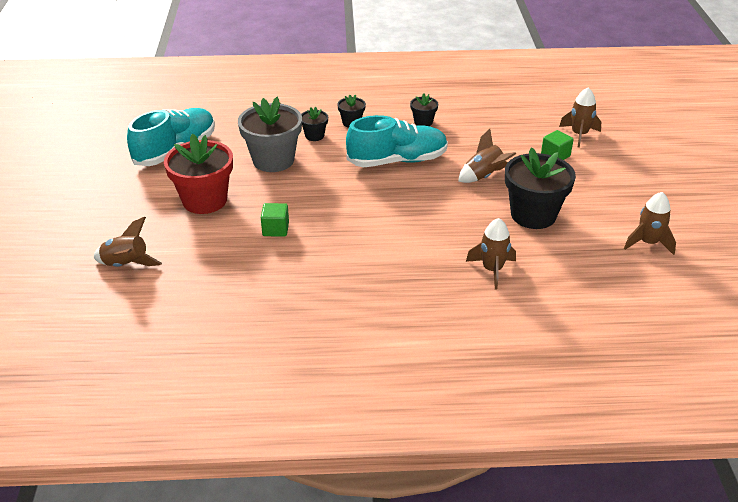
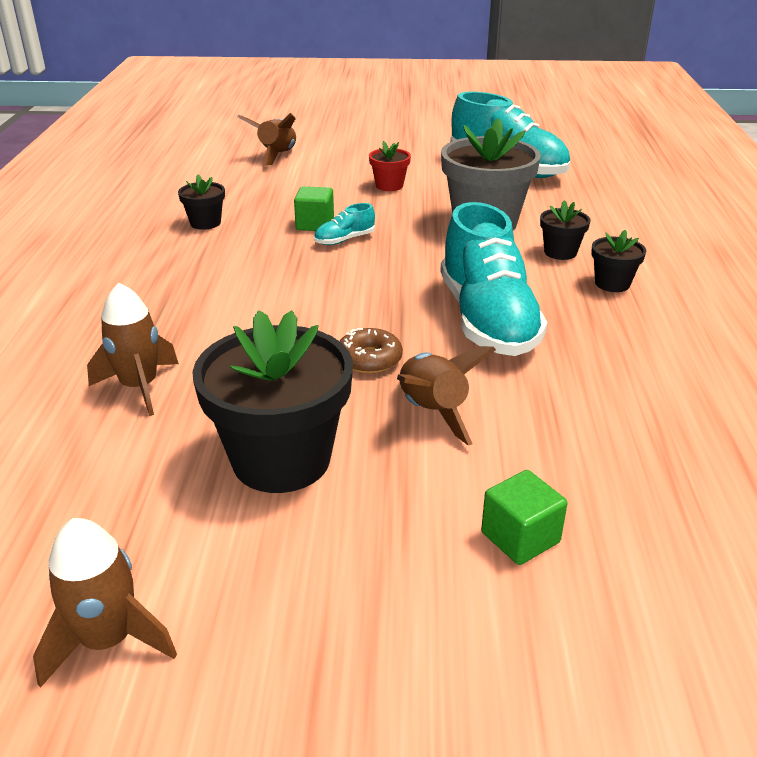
camera: 95 degrees right, 5 degrees down
red flower pot [164,134,233,214] -> red flower pot [369,141,411,191], size x0.48
black flower pot [410,93,438,126] -> black flower pot moved to [178,174,225,230]
brown rocket [559,88,601,148] -> none
none -> turquoise shoe [314,203,375,245]
none -> brown donut [340,328,403,374]

